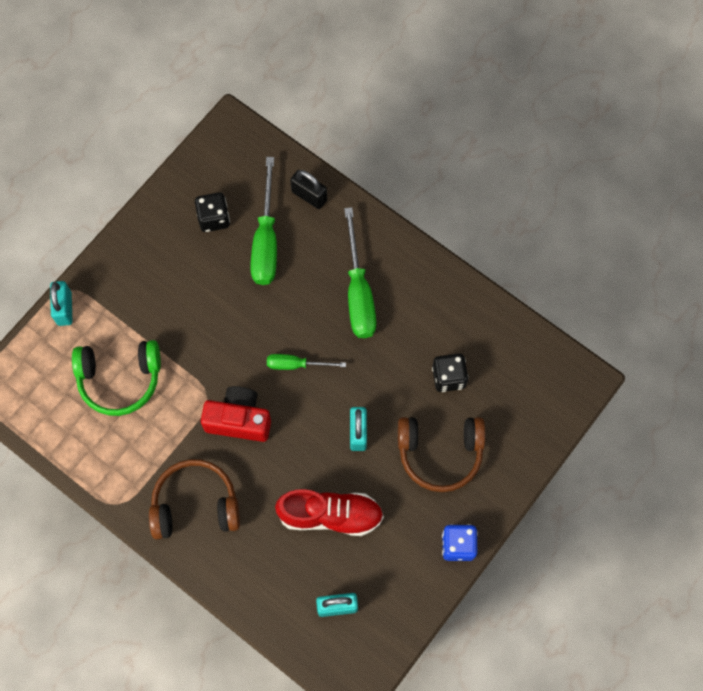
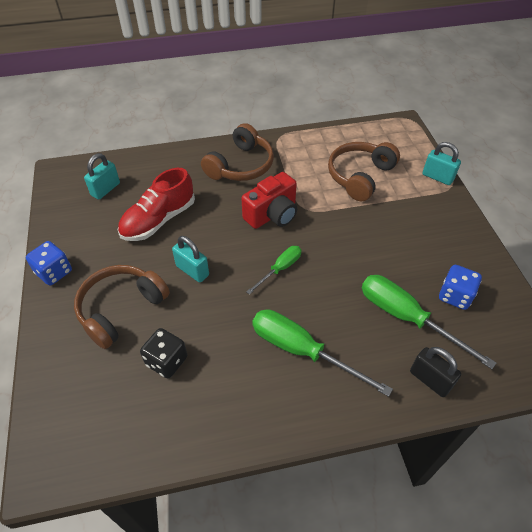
camera: 130 degrees right, 20 degrees down
green headphones [72,340,161,416] -> brown headphones [328,142,400,201]
black dice [195,192,230,232] -> blue dice [439,265,482,310]
black padlock [290,170,327,209] -> black padlock turned 60 degrees clockwise [410,347,461,397]

